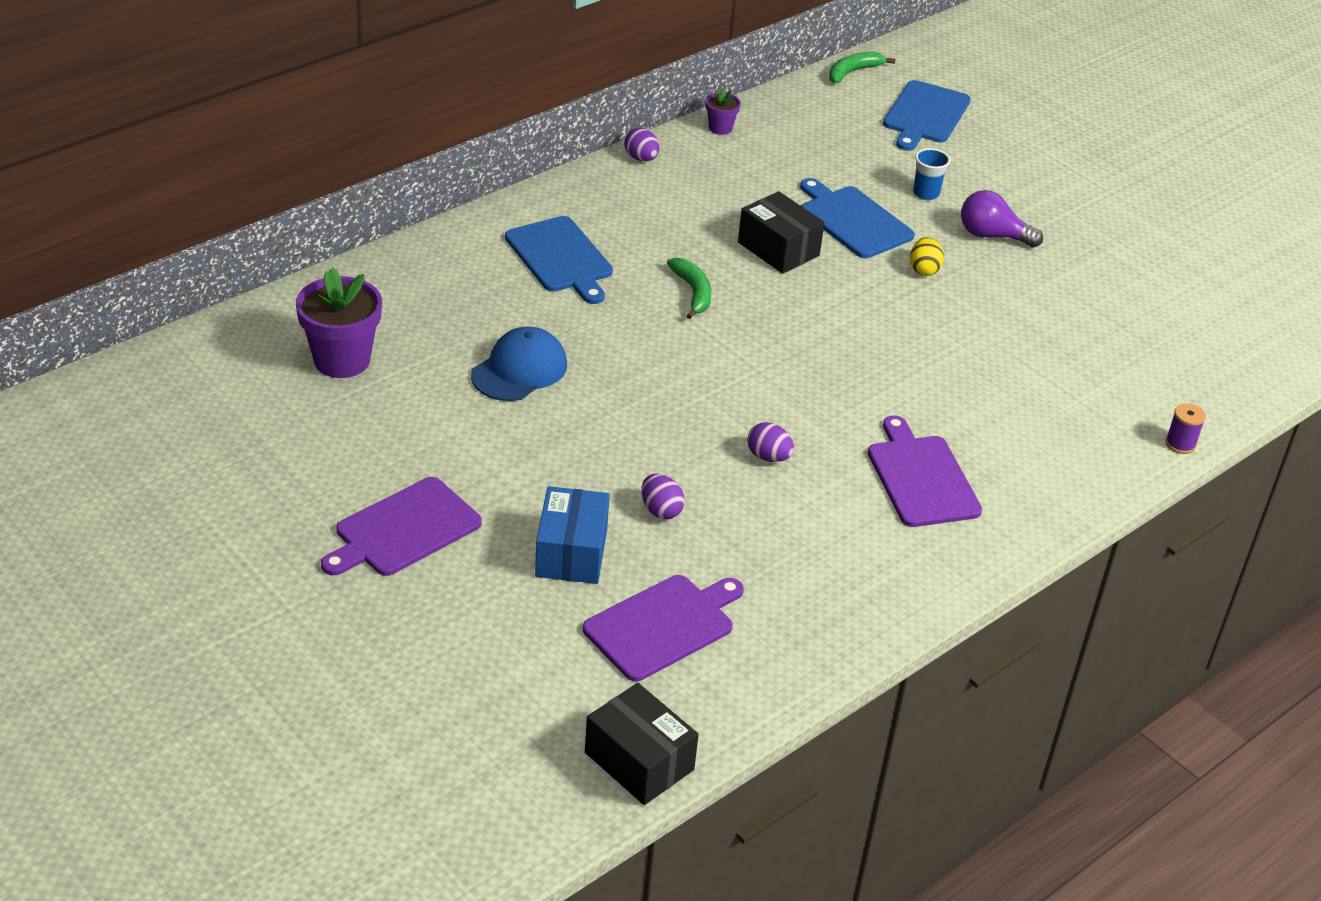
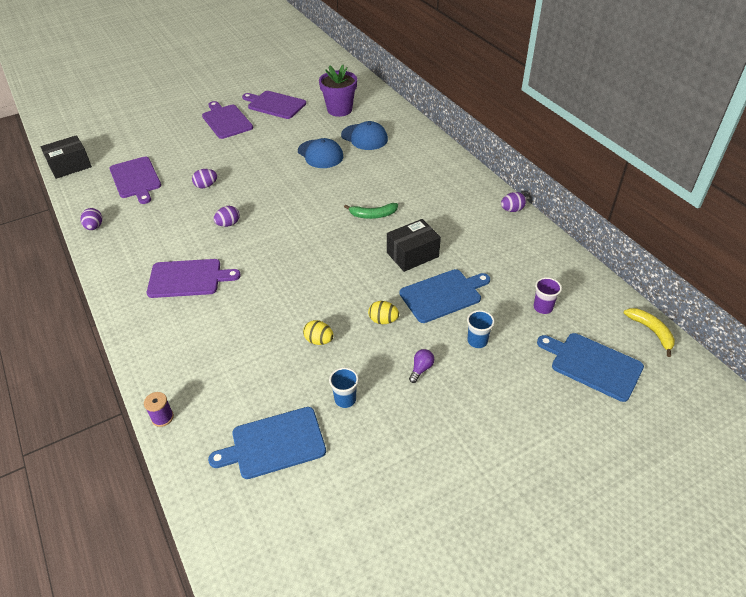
camera: 105 degrees right, 5 degrees up
blue cutting board [505,216,613,304] -> blue cutting board moved to [208,407,326,479]
blue box [535,486,610,584] -> none
purple flower pot [706,89,741,135] -> none
green banana [829,51,895,83] -> yellow banana [624,308,675,357]
purple light bulb [961,190,1043,247] -> purple light bulb [409,349,434,383], size x0.57
none -> purple egg [80,208,102,230]
none -> purple cutting board [242,91,306,119]
none -> yellow egg [303,320,333,345]
none -> blue cup [329,368,359,408]
none -> blue cap [341,121,388,150]
none -> purple cup [534,277,562,314]

